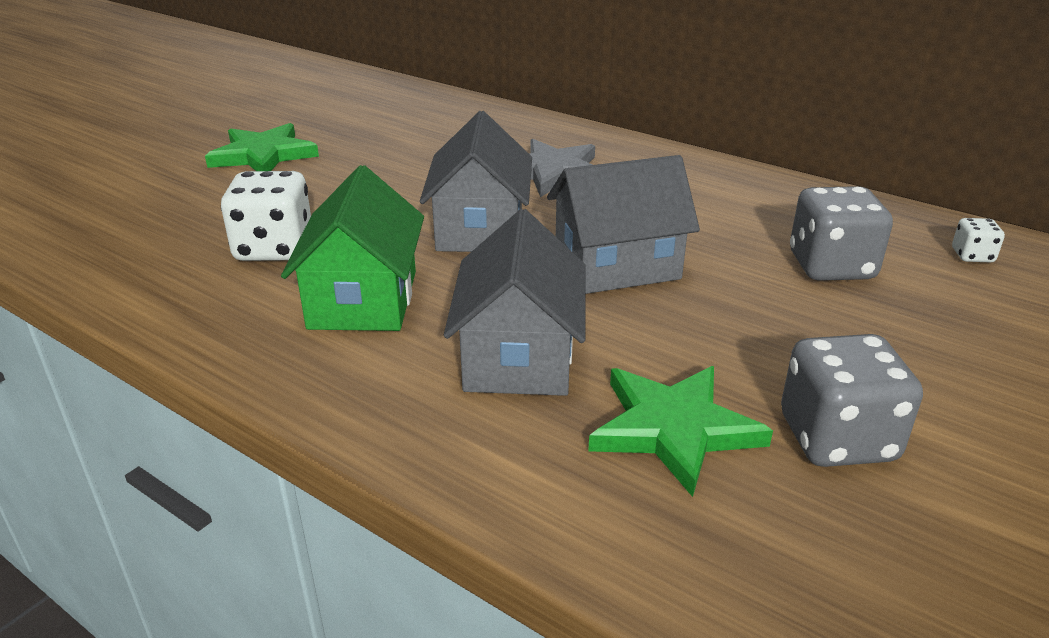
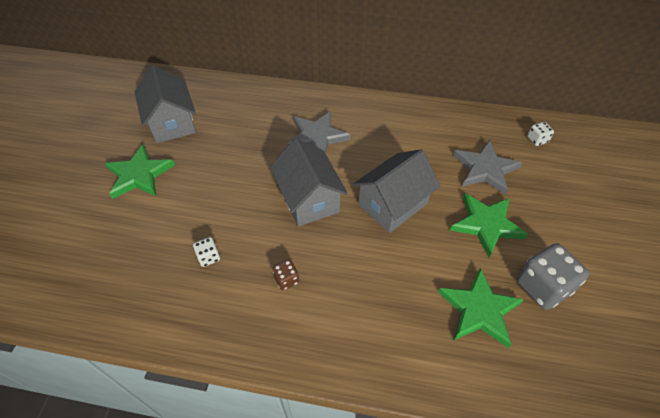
camera: 25 degrees left, 20 degrees up
white dice [221,171,311,261] -> white dice [193,237,220,267], size x0.49
green house [281,165,424,331] -> brown dice [272,259,299,290]
grey house [444,209,585,396] -> grey house moved to [135,65,196,143]
grey dice [790,186,893,281] -> grey star [453,140,522,195]
none -> green star [450,193,528,257]

